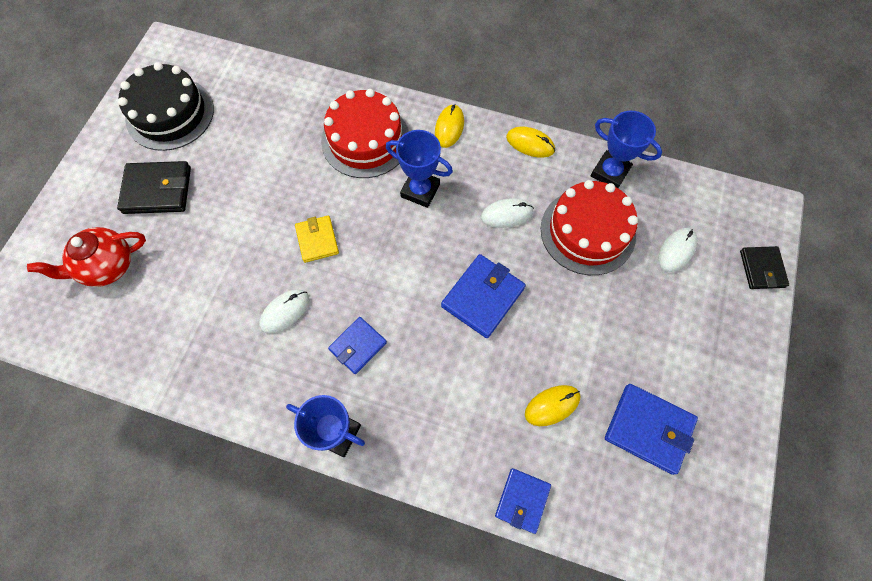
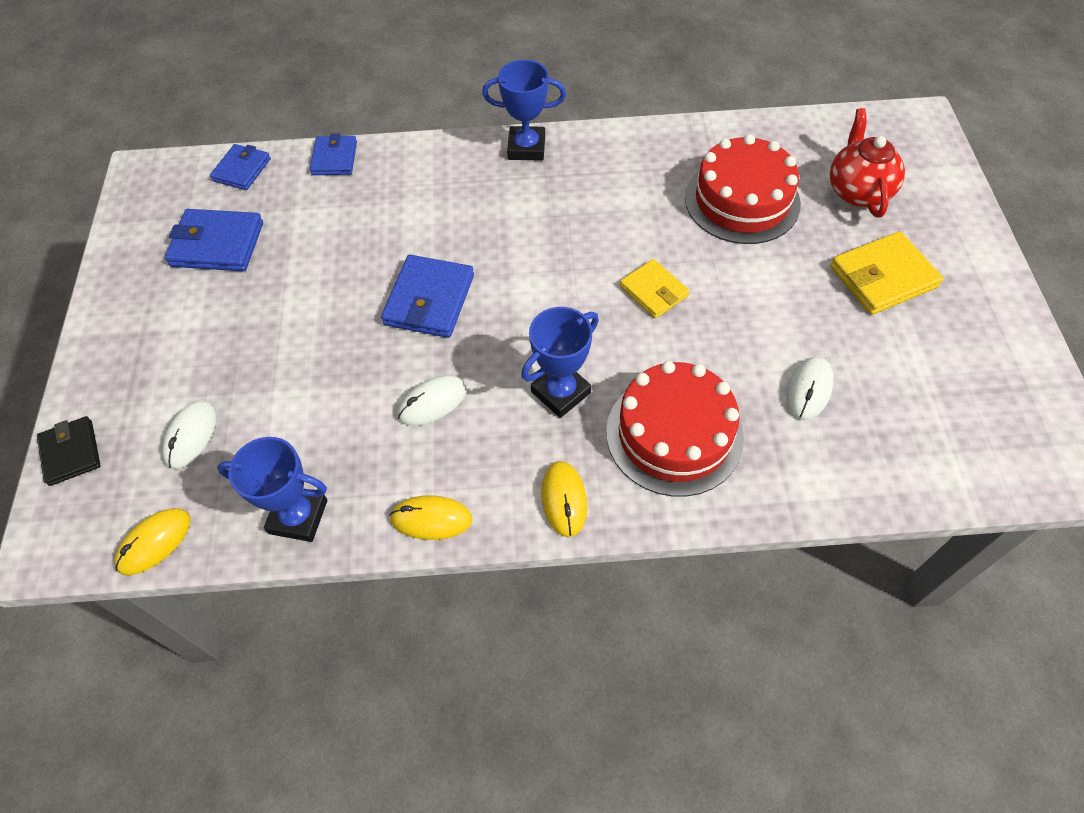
camera: 160 degrees right, 10 degrees down
red teapot [27,227,146,287] -> red teapot turned 45 degrees counterclockwise [830,108,905,217]
black wallet [117,161,191,214] -> yellow wallet [830,231,943,315]
black cake [118,62,214,151] -> none
white mouse [259,289,309,334] -> white mouse moved to [787,357,834,420]
blue wallet [328,317,387,374] -> blue wallet moved to [210,144,271,190]
blue trophy [386,130,453,208] -> blue trophy turned 45 degrees counterclockwise [521,307,599,418]
yellow mouse [525,385,580,426] -> yellow mouse moved to [114,508,191,576]
red cake [541,180,638,275] -> red cake moved to [685,134,801,244]

